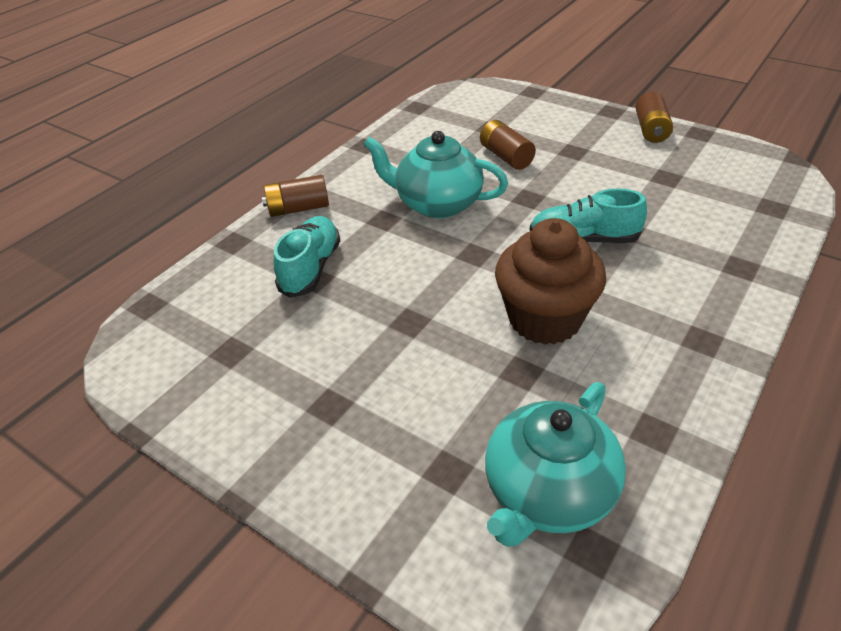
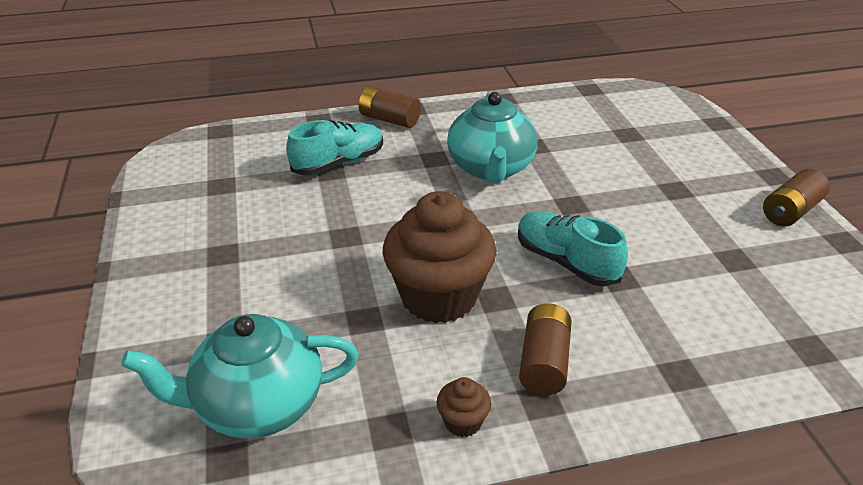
camera: 40 degrees right, 5 degrees down
turquoise teapot [363,131,508,218] -> turquoise teapot turned 150 degrees counterclockwise [447,92,537,183]
brown battery [480,120,536,170] -> brown battery moved to [519,303,572,395]
none -> brown cupcake [437,377,491,437]

